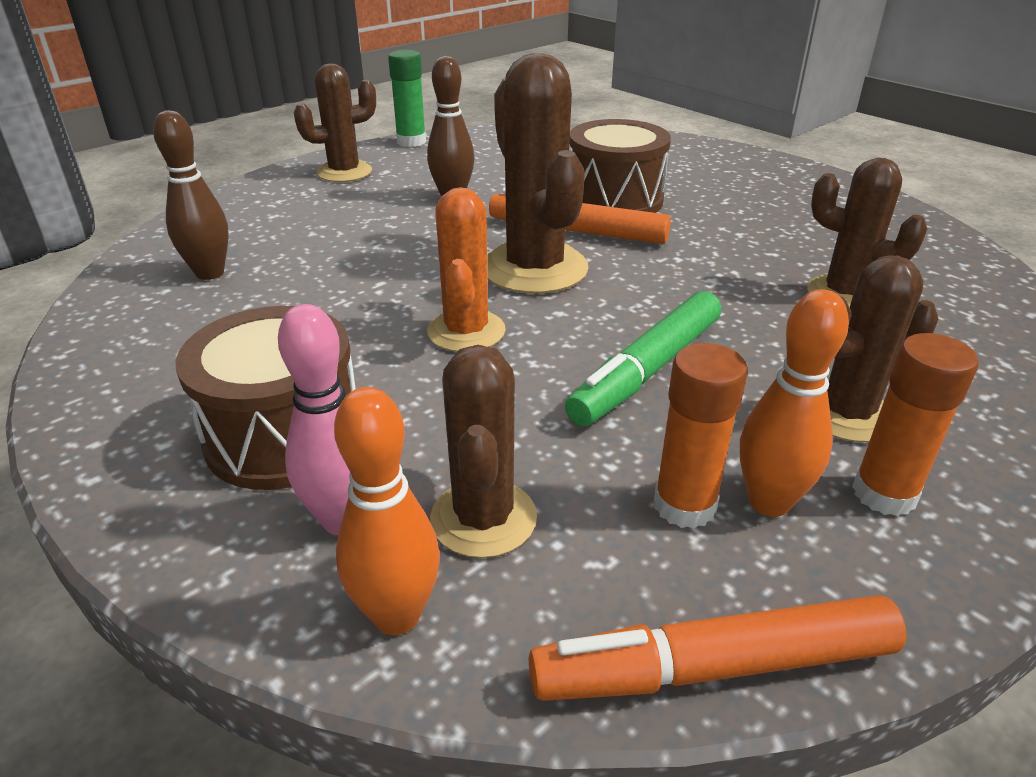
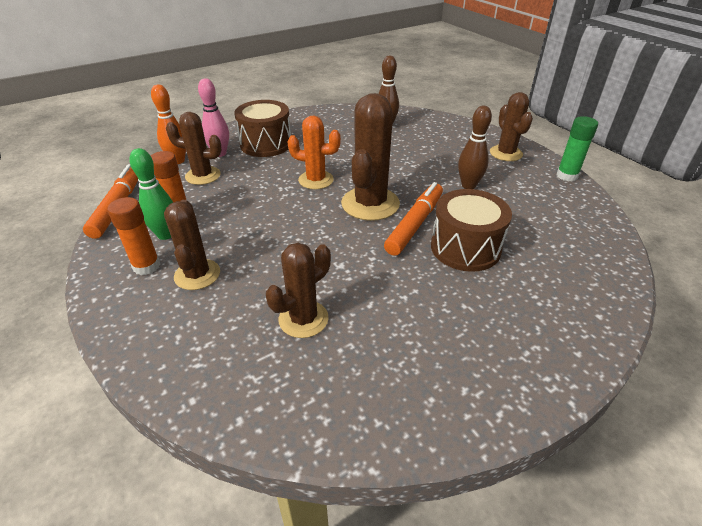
camera: 100 degrees right, 5 degrees up
brown cactus [487,53,589,294] -> brown cactus turned 60 degrees counterclockwise [341,93,400,221]
green marker [565,291,721,426] -> none
orange bowling pin [740,289,849,517] -> green bowling pin [130,148,173,240]

